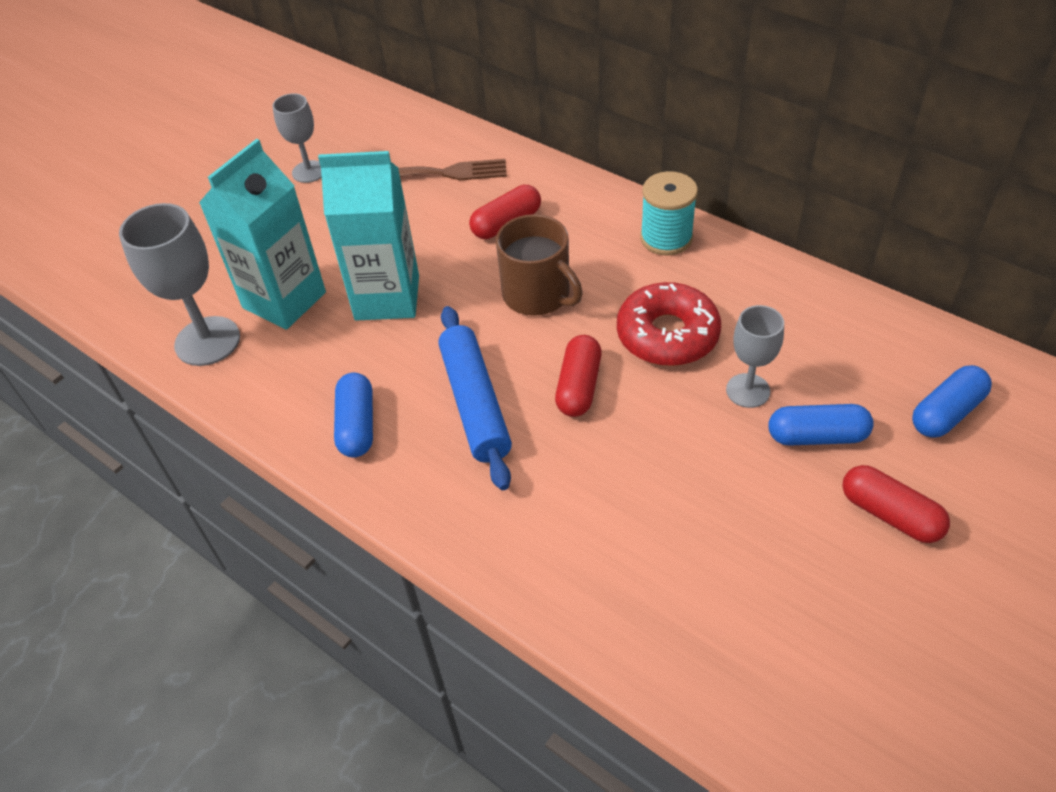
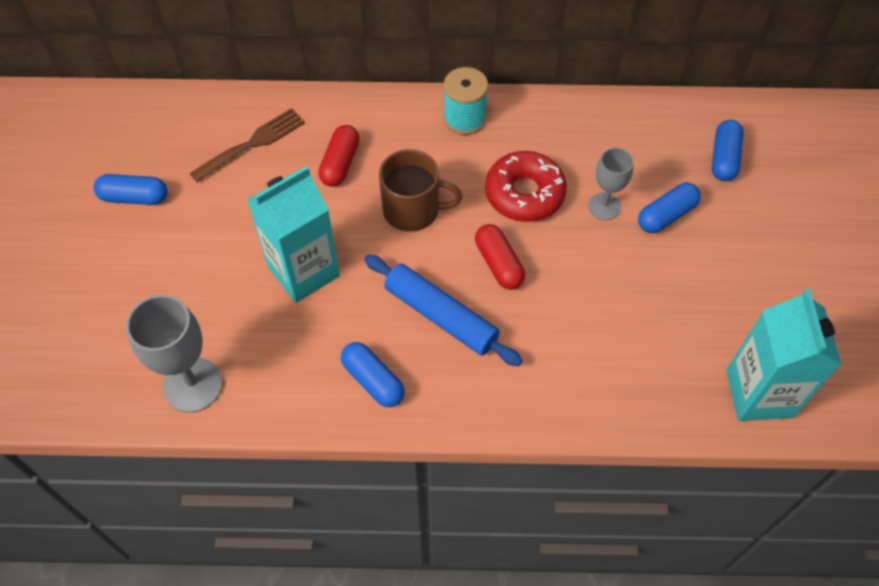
camera: 40 degrees left, 10 degrees up
turquoise carton [199,139,326,330] -> turquoise carton moved to [726,289,842,421]
grey goblet [272,93,322,183] -> blue capsule [94,174,168,205]
red capsule [842,465,950,543] -> none

